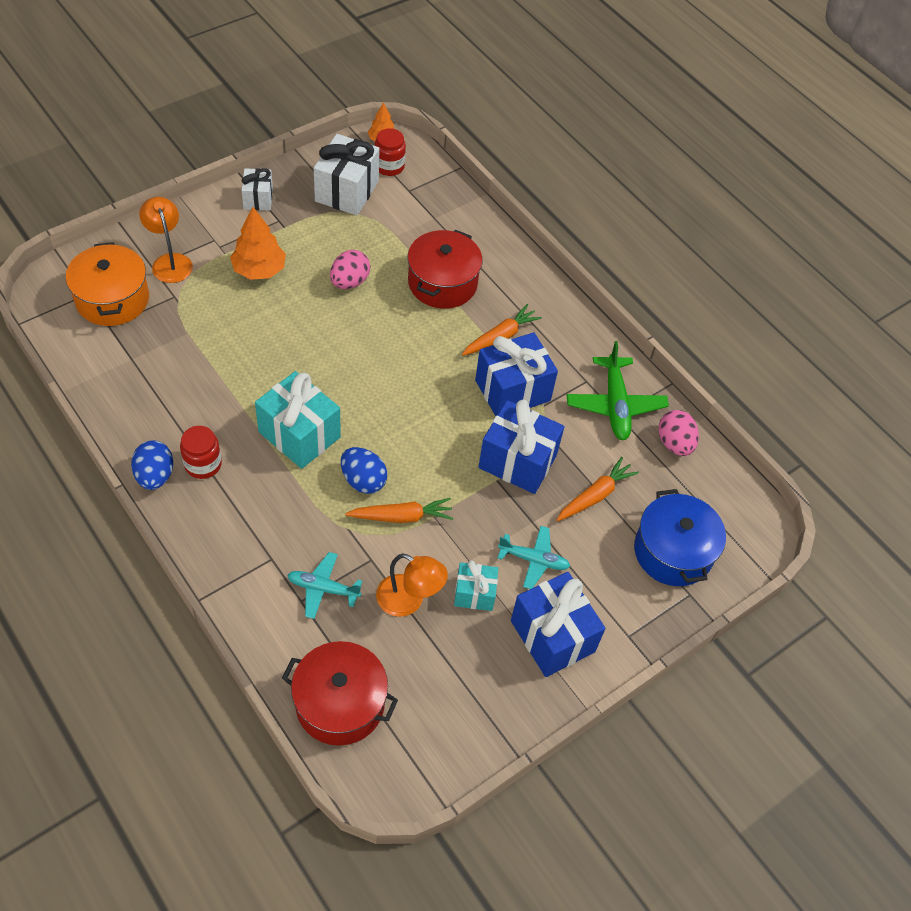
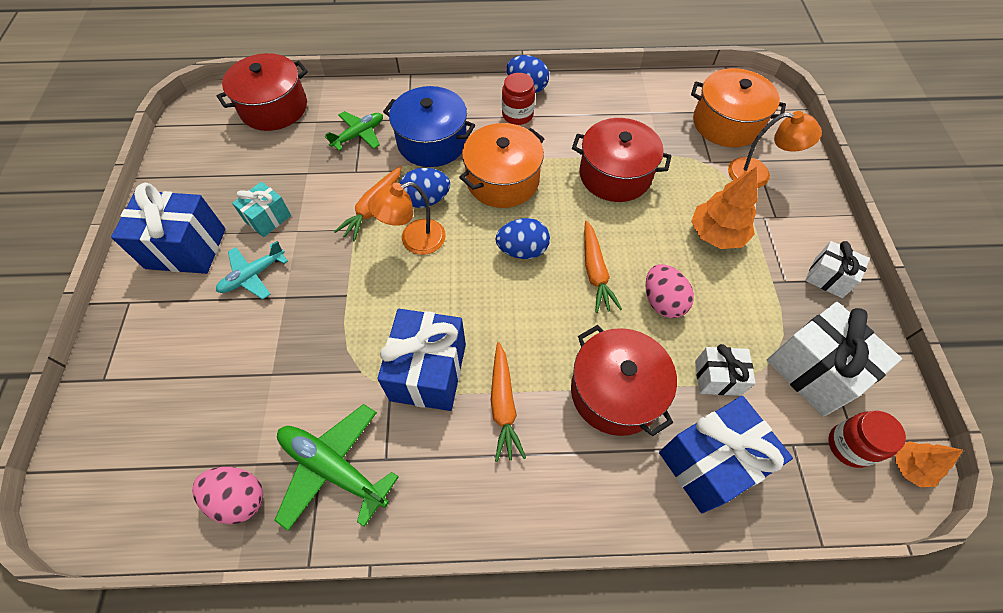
camera: 130 degrees right, 5 degrees up
turquoise gift [255,371,341,469] -> orange pot [459,123,545,208]
turquoise plane [287,552,362,619] -> green plane [325,111,383,151]
orange lamp [376,553,448,617] -> orange lamp moved to [368,182,446,255]
blue gift [479,400,564,494] -> blue gift moved to [659,396,793,513]
orange carrot [557,457,639,521] -> orange carrot moved to [584,220,622,313]
blue pot [634,489,726,586] -> blue pot moved to [383,86,475,167]
none -> blue egg [496,218,550,259]
none -> red pot [572,118,671,202]
none -> white gift [695,344,755,396]

